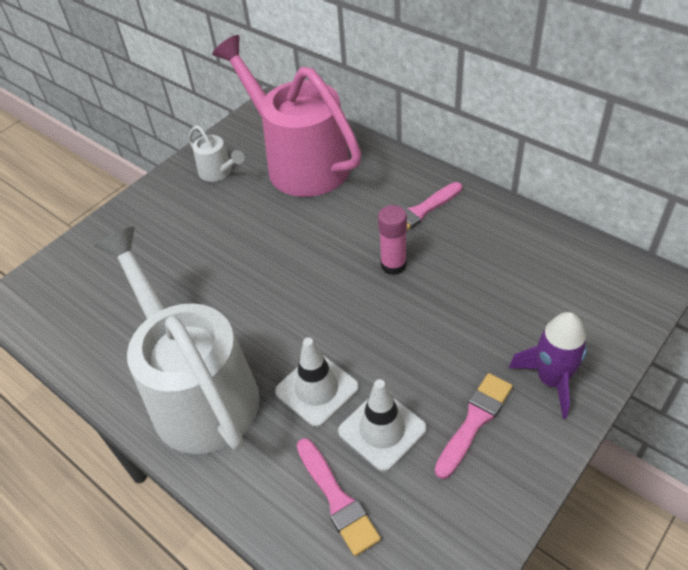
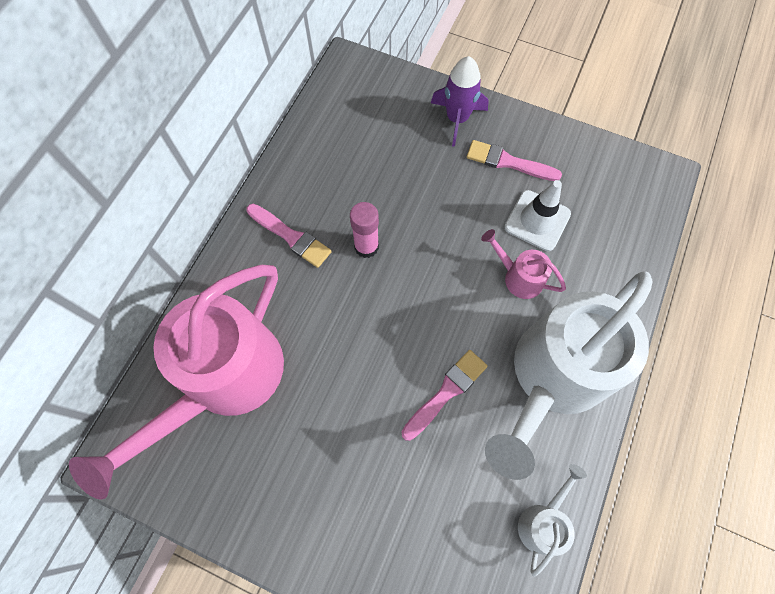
camera: 110 degrees left, 20 degrees up
white watering can [188,125,244,182] -> white watering can moved to [518,464,587,577]
white traffic cone [275,337,359,427] -> pink watering can [481,229,566,299]
pink brush [297,438,381,556] -> pink brush moved to [401,350,488,441]

